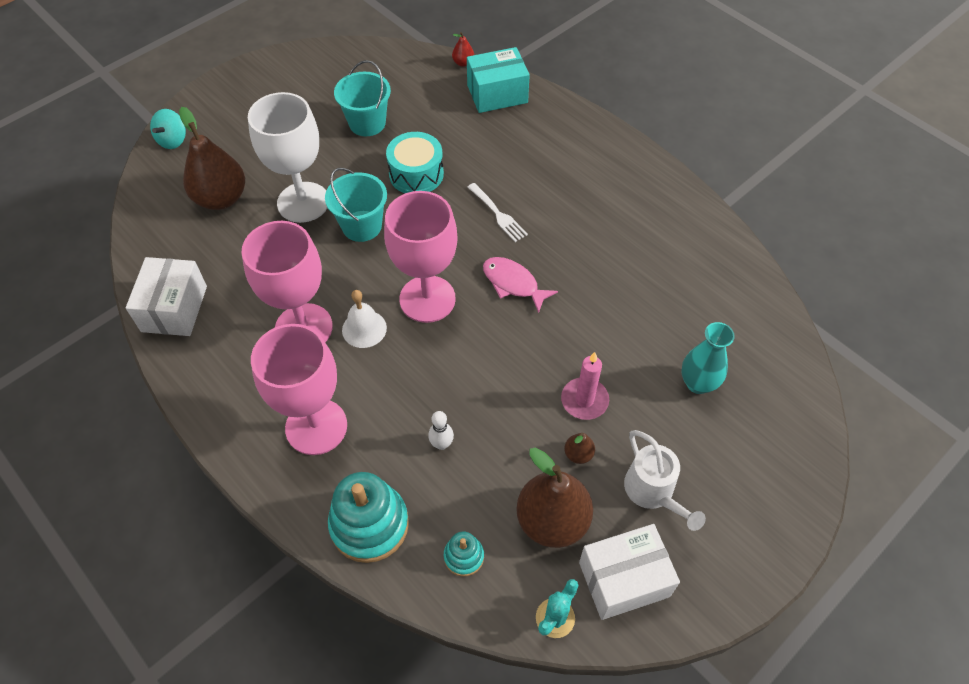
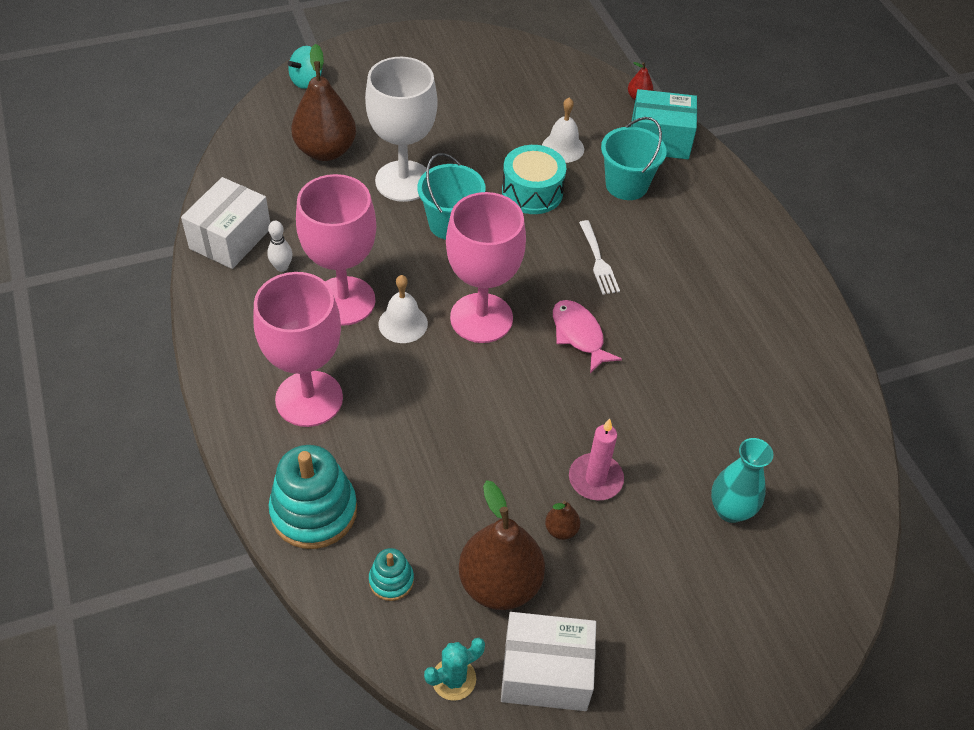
camera: 20 degrees right, 5 degrees down
turquoise bucket [334,60,391,136] -> turquoise bucket moved to [601,117,666,200]
white bowling pin [428,411,454,450] -> white bowling pin moved to [267,221,292,272]
white watering can [624,430,706,531] -> none
none -> white bell [542,97,584,163]

